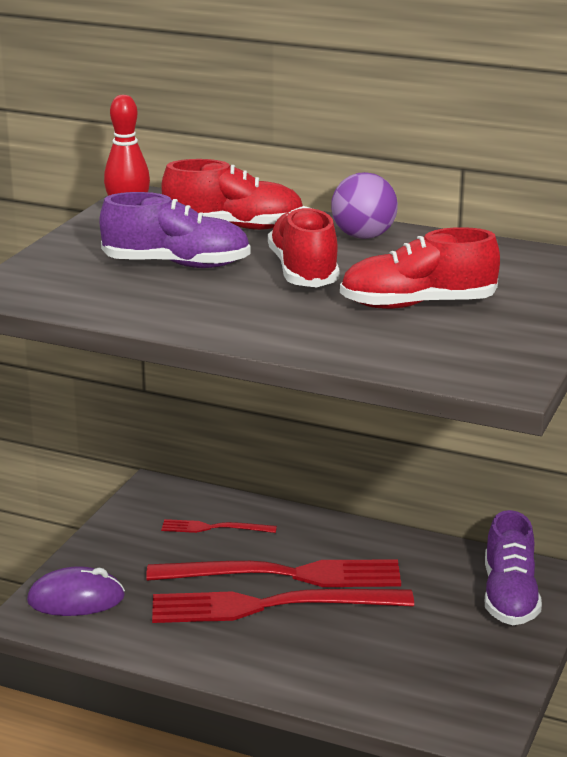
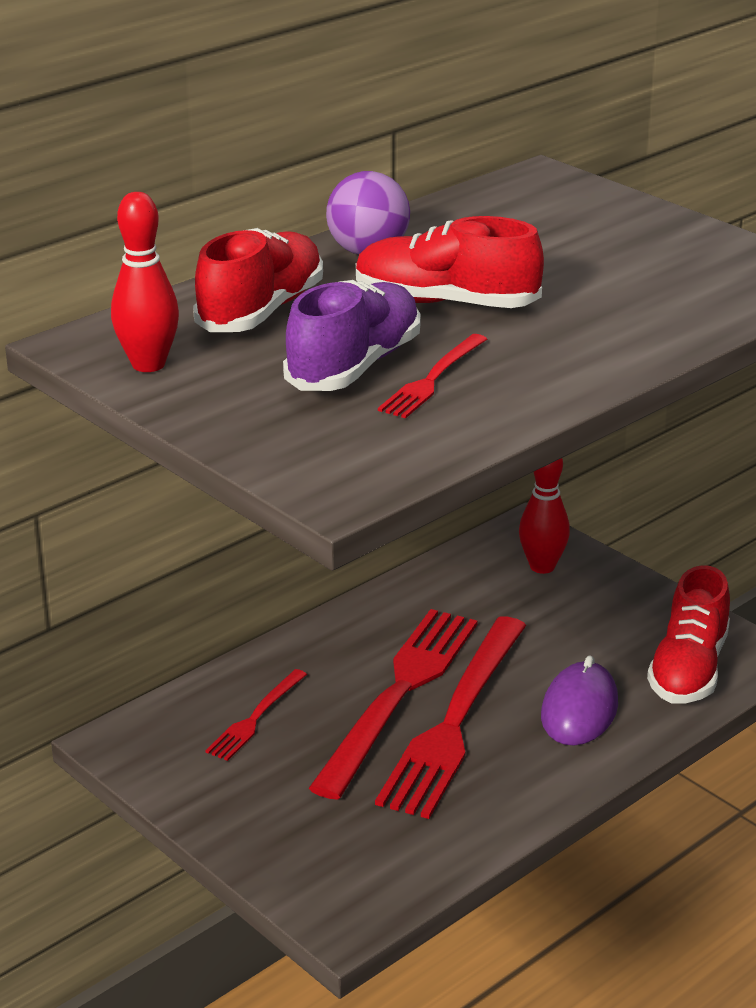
camera: 65 degrees left, 5 degrees up
purple mouse [27,566,125,616] -> purple mouse moved to [541,655,618,746]
red shoe [340,227,500,309] -> red shoe moved to [647,565,730,704]
purple shoe [485,510,542,625] -> red bowling pin [519,458,570,574]
none -> red fork [378,334,487,418]

